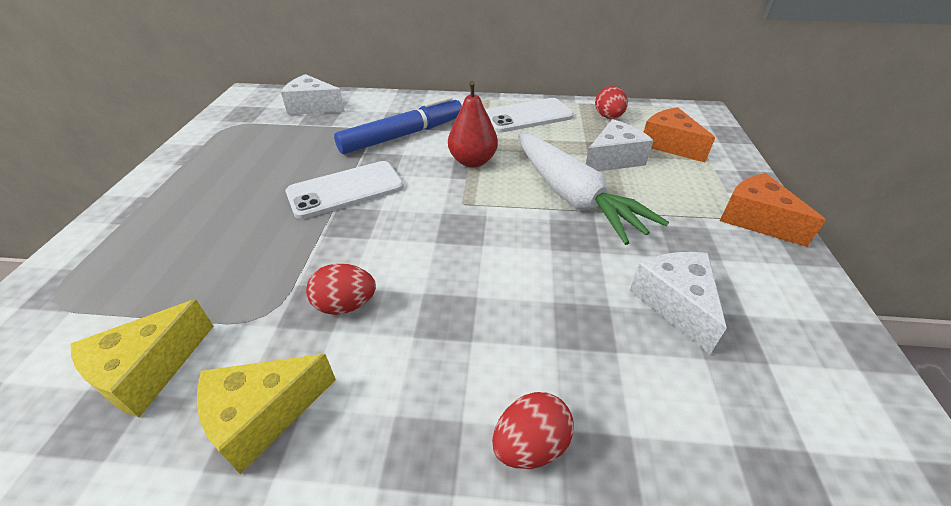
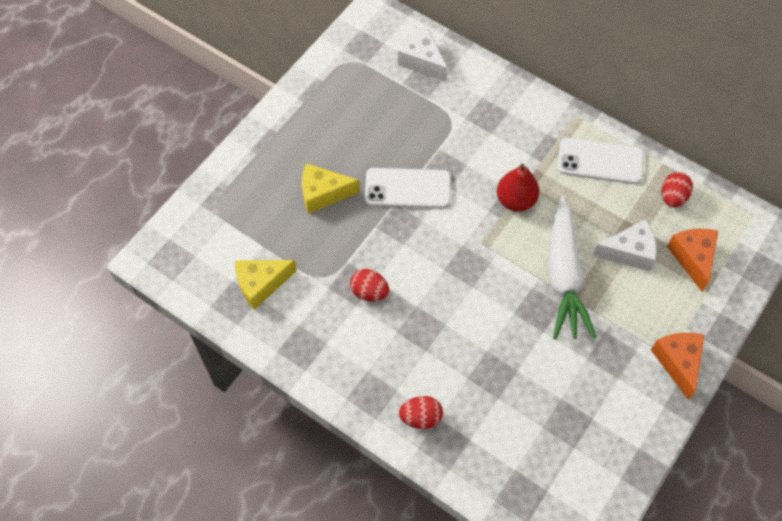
camera: 30 degrees right, 20 degrees up
yellow cheese [197,354,336,474] -> yellow cheese moved to [302,163,360,214]
blue marker [334,96,462,154] -> none
white cheese [629,252,727,354] -> none

